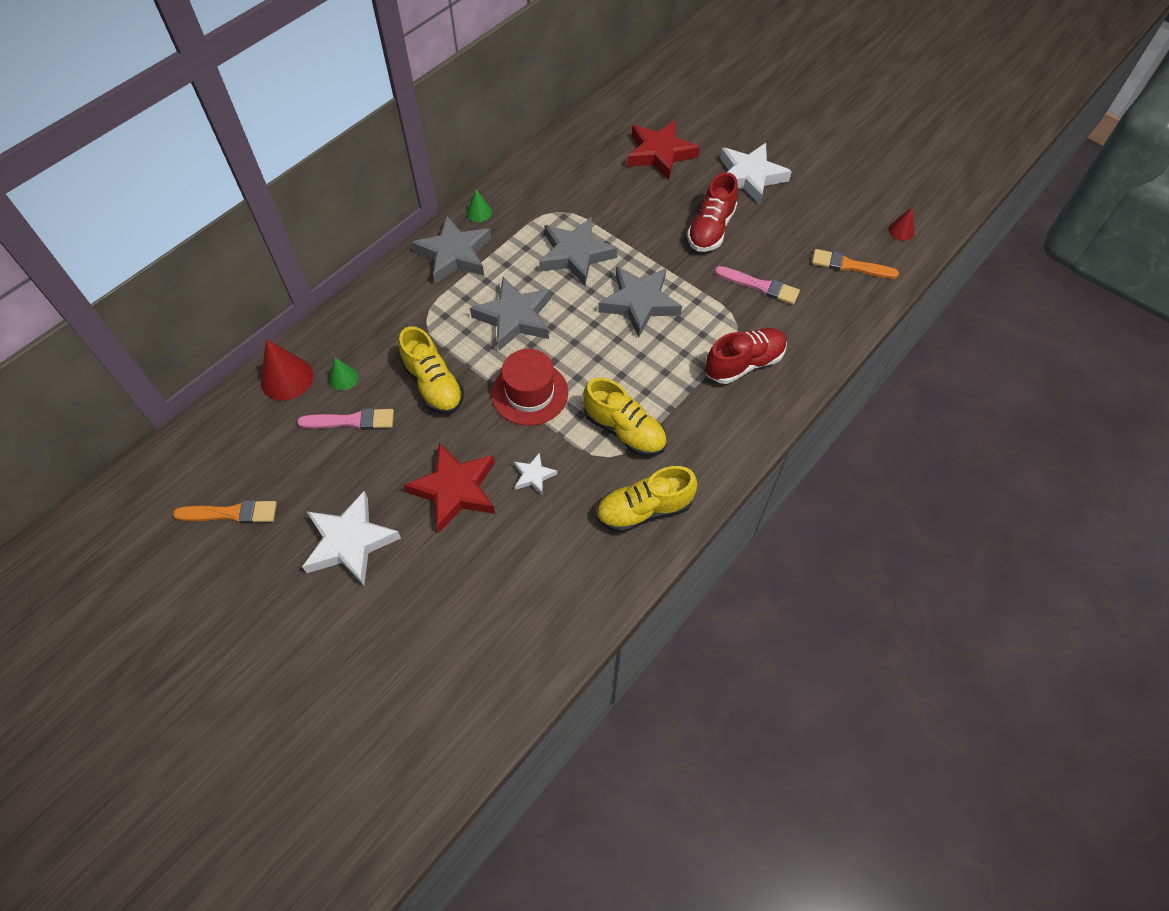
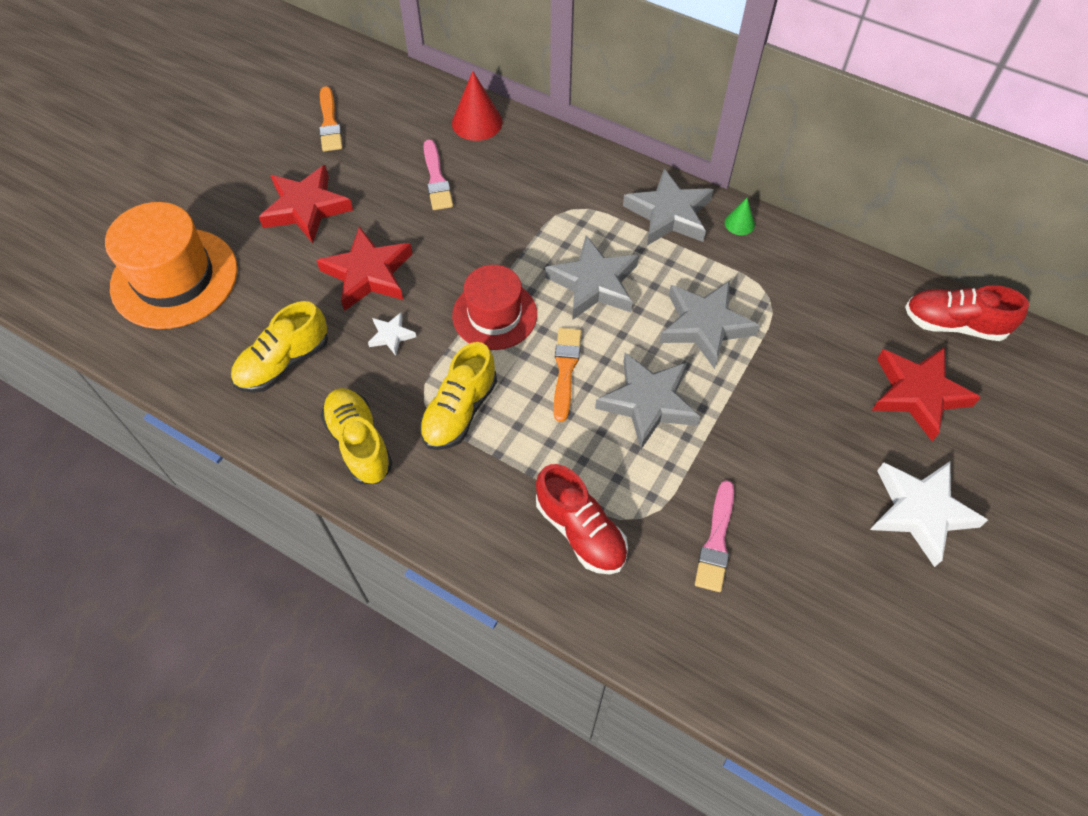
camera: 80 degrees right, 0 degrees up
white star [302,491,401,586] -> red star [259,165,353,243]
green cone [329,358,358,390] -> none
yellow shoe [399,326,464,414] -> yellow shoe moved to [231,301,328,393]
red shoe [687,172,738,252] -> red shoe moved to [905,285,1029,341]
orange brush [812,249,899,279] -> orange brush moved to [554,328,581,422]
red cone [888,207,915,240] -> none
none -> orange hat [105,202,237,329]

